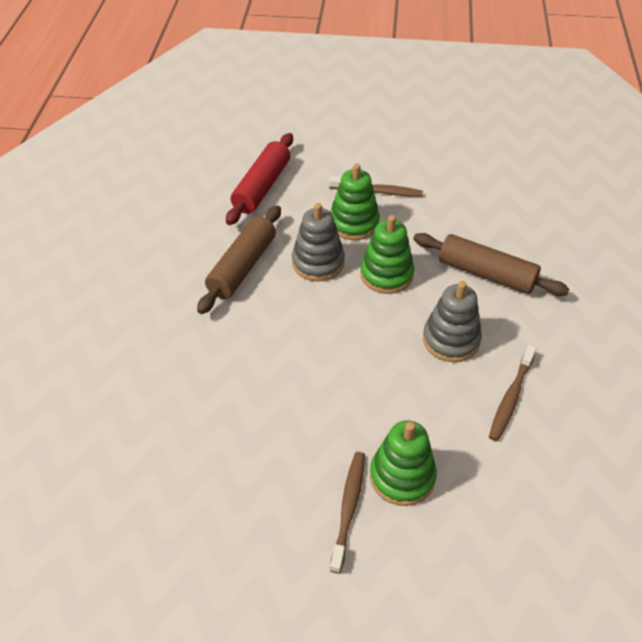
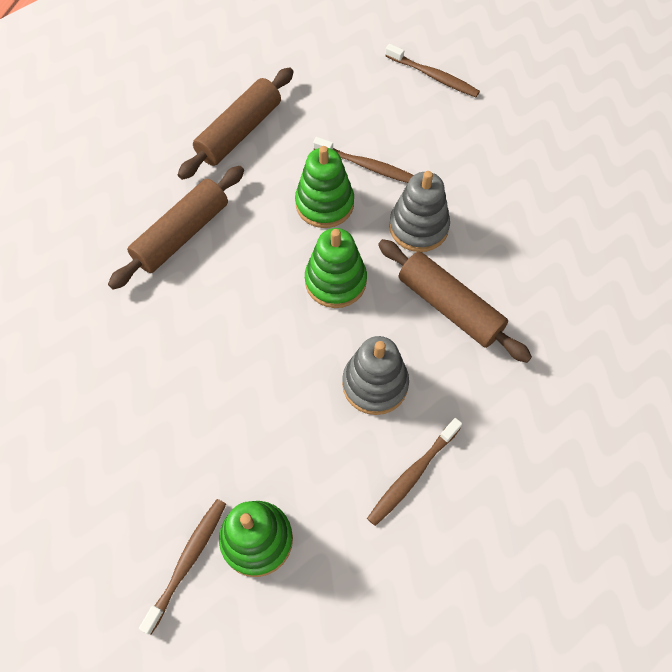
camera: 15 degrees right, 15 degrees up
red rolling pin [226,133,293,225] -> brown rolling pin [178,67,294,180]
grey stacking toy [292,203,345,281] -> grey stacking toy moved to [389,171,450,252]
none -> brown toothbrush [385,44,480,97]

